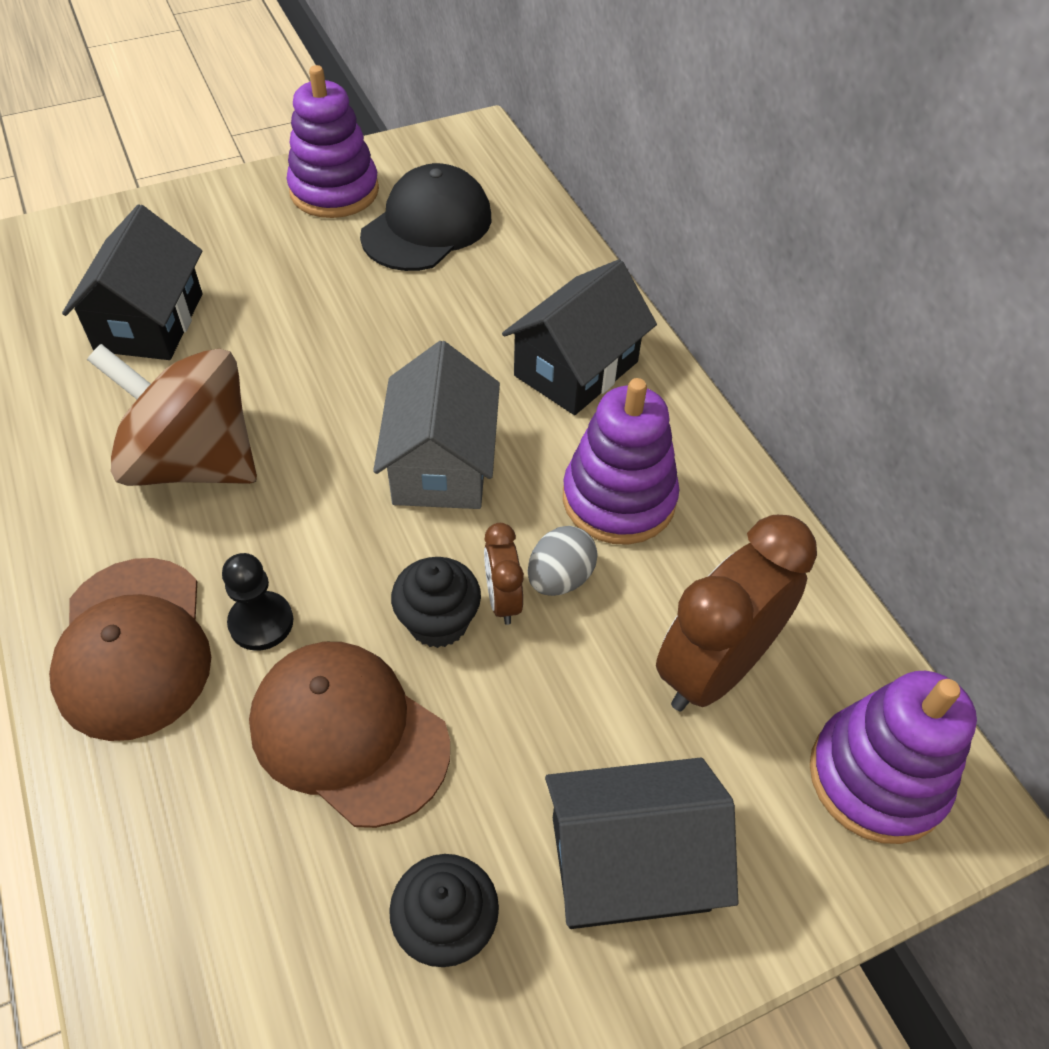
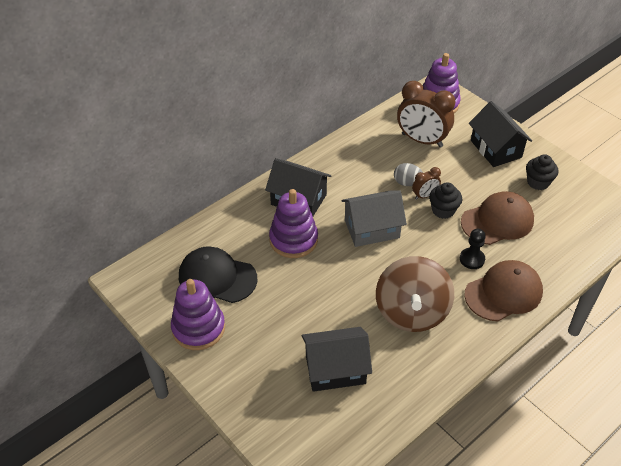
camera: 105 degrees left, 5 degrees down
brown cap [249,642,450,828] -> brown cap turned 135 degrees counterclockwise [461,191,534,245]
purple stacking toy [563,378,679,545] -> purple stacking toy moved to [269,189,318,258]

